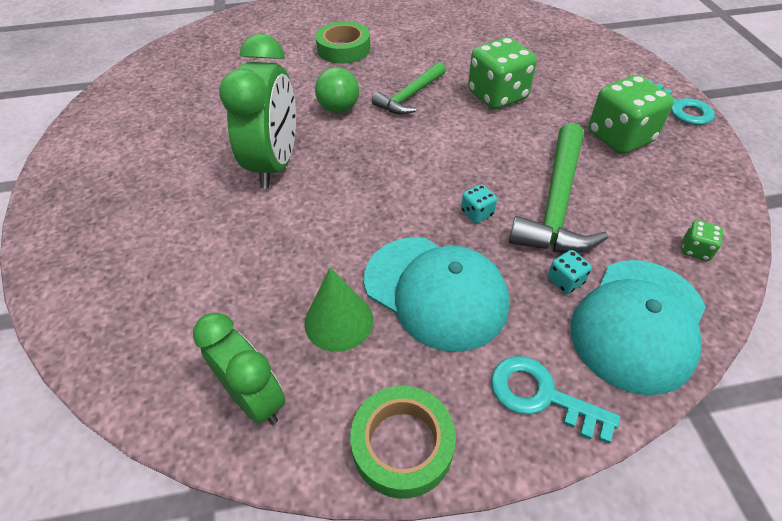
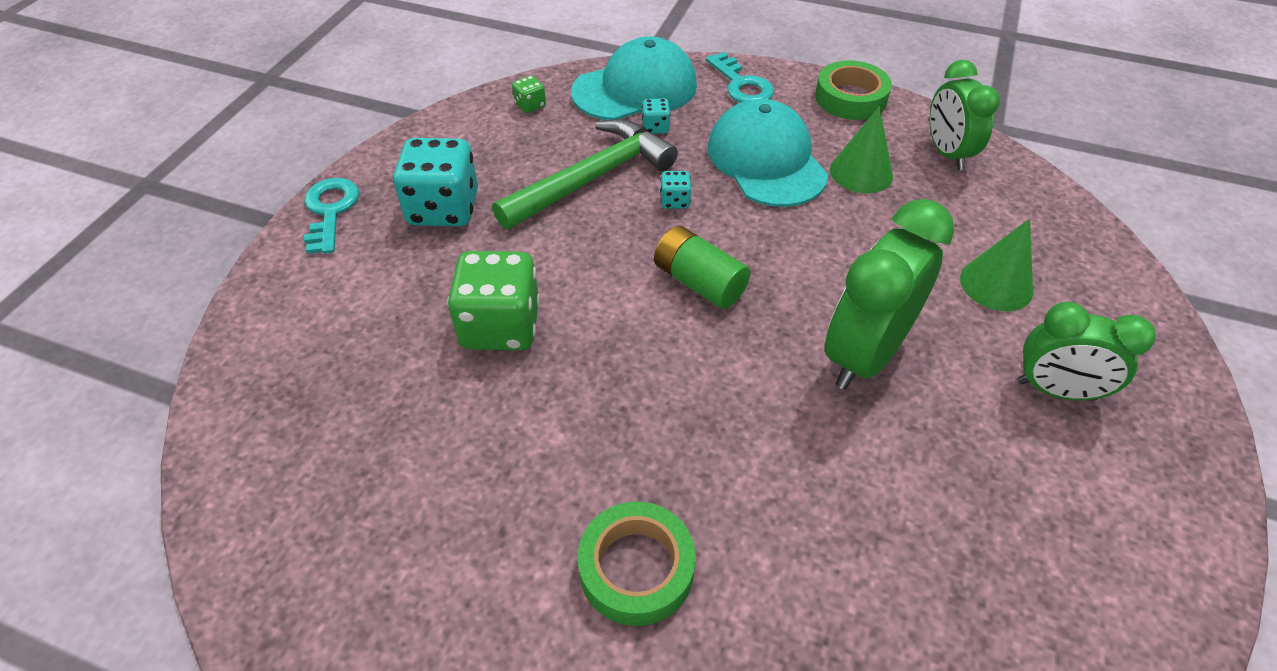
camera: 150 degrees left, 0 degrees up
green ball [315,67,359,113] -> none
green hammer [372,62,446,115] -> none
green dice [588,75,674,154] -> turquoise dice [393,138,478,227]
none -> green battery [654,226,751,309]
none -> green cone [960,219,1033,311]
none -> green clock [1018,302,1155,401]

